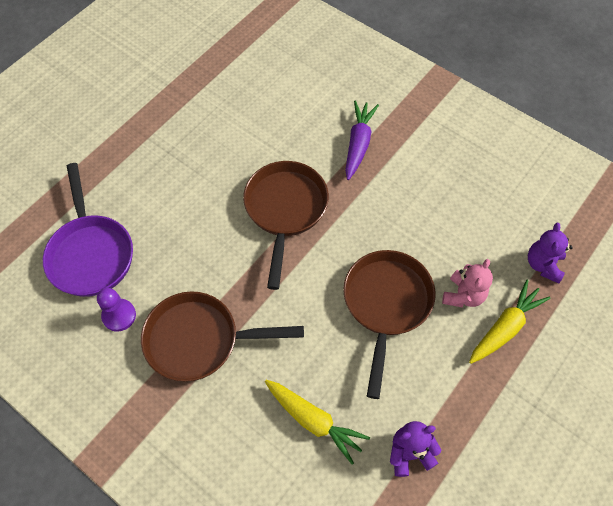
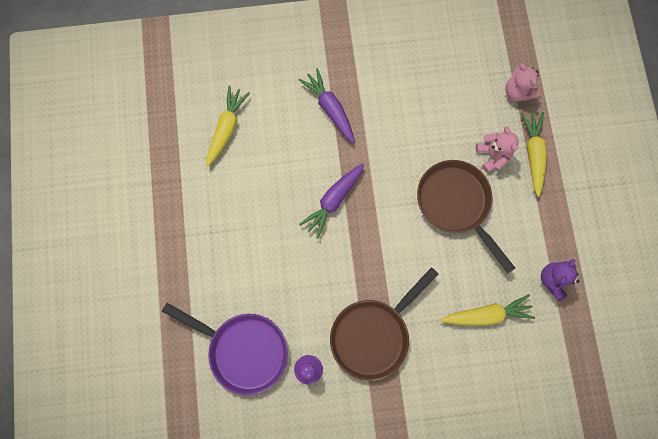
camera: 45 degrees left, 15 degrees up
brown pan [243,161,329,290] -> purple carrot [299,163,364,239]
purple teddy bear [528,223,573,284] -> pink teddy bear [505,63,540,101]
none -> yellow carrot [206,86,250,167]

